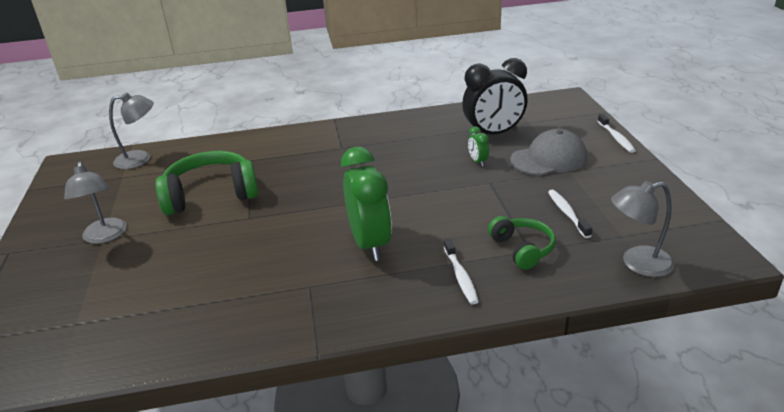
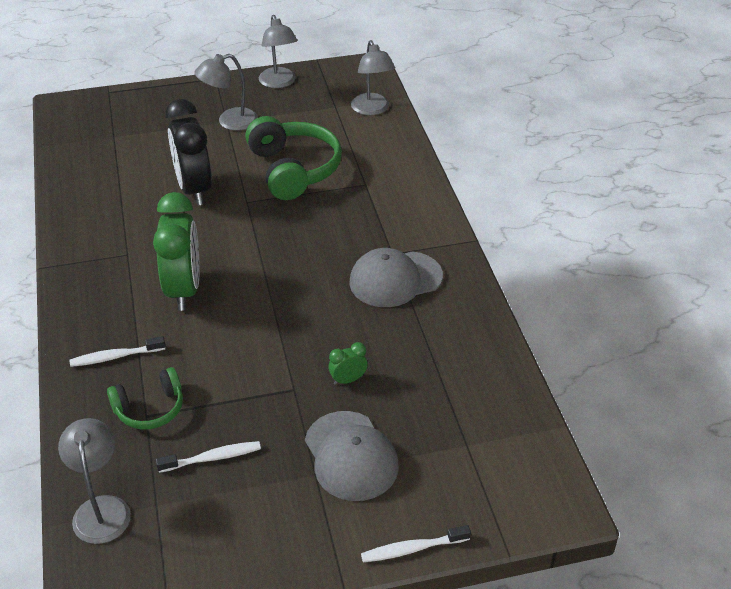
camera: 85 degrees right, 10 degrees up
green clock [341,147,392,261] -> green clock turned 75 degrees counterclockwise [153,192,200,311]
black clock [462,58,527,136] -> black clock moved to [165,99,212,206]
none -> grey lamp [259,15,297,88]
none -> grey cap [349,248,443,307]

